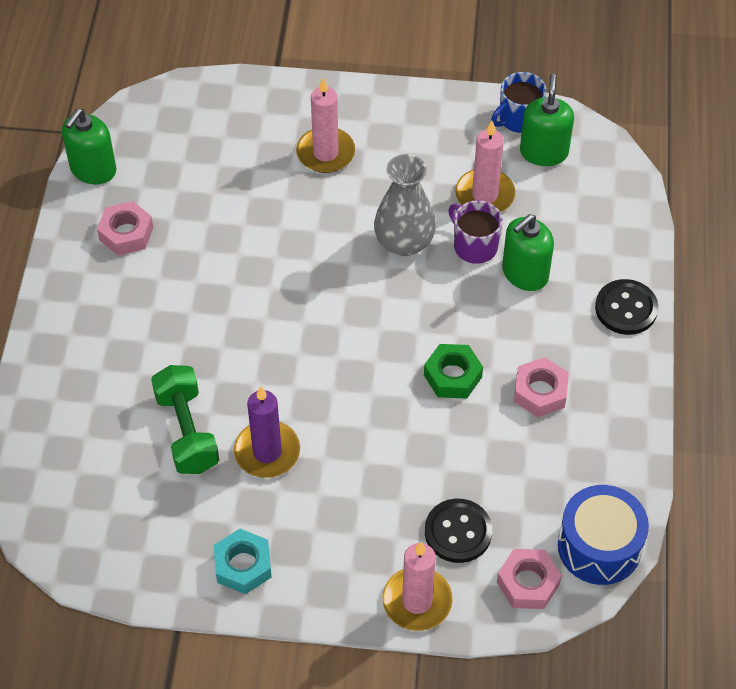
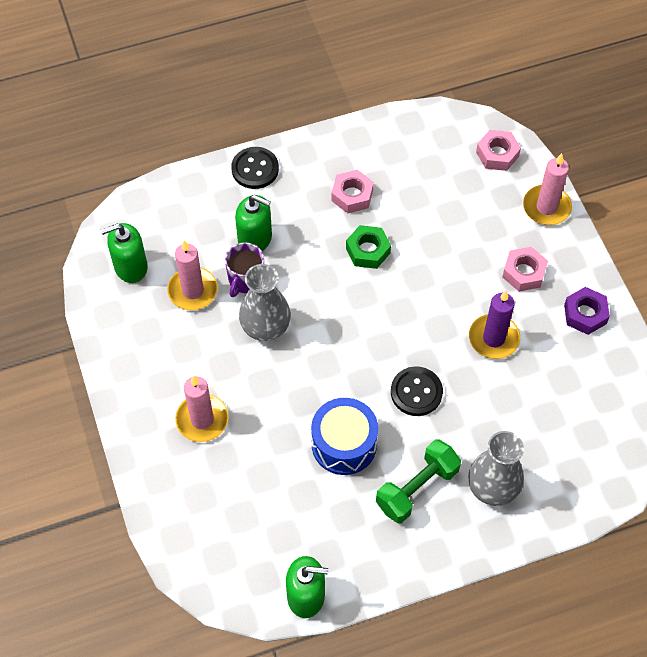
camera: 115 degrees left, 5 degrees up
pink nut [97,201,153,256] -> pink nut moved to [502,247,548,292]
green dumbbell [151,365,219,474] -> green dumbbell moved to [376,440,461,523]
turquoise nut [214,529,272,594] -> purple nut [564,287,610,335]
black button [425,499,492,563] -> black button moved to [391,366,443,416]
blue mug [491,72,546,133] -> none
blue drum [558,485,649,585] -> blue drum moved to [311,398,378,475]
none -> grey vase [468,431,524,506]

